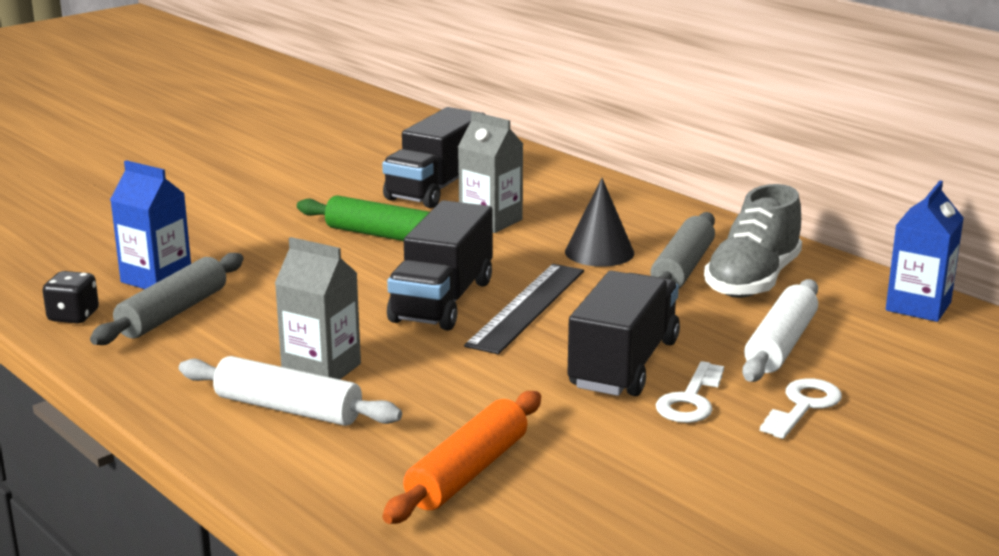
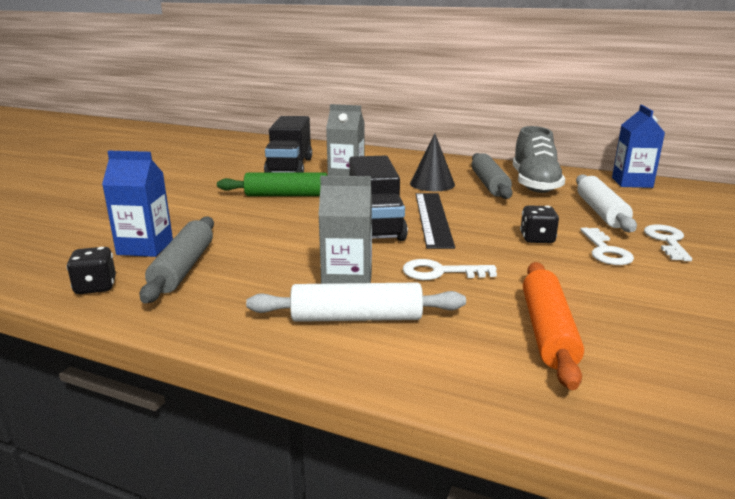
camera: 25 degrees left, 0 degrees up
black truck [567,271,680,396] -> black dice [520,206,559,243]
none -> white key [403,259,497,280]

